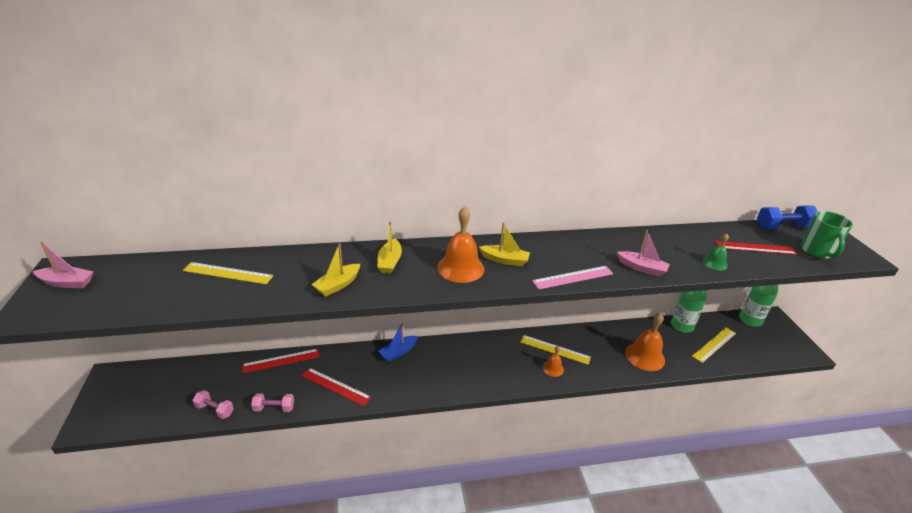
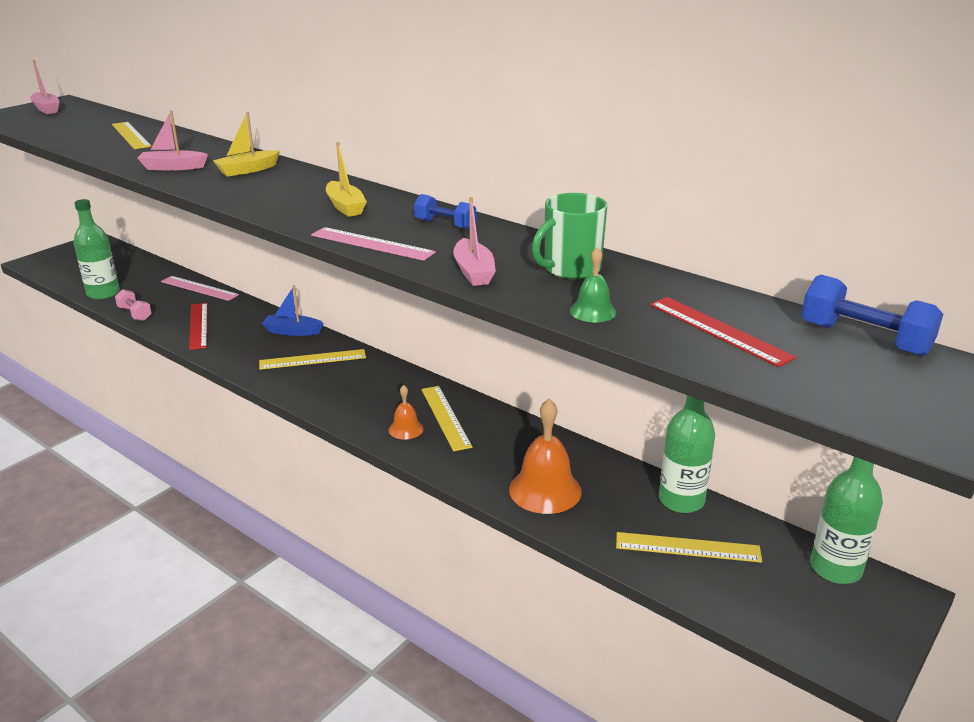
camera: 50 degrees right, 5 degrees down
pink dumbbell [192,390,234,419] -> green bottle [74,199,120,300]
red ruler [242,349,320,373] -> pink ruler [161,276,239,301]
yellow boat [311,243,360,297] -> pink boat [137,110,208,170]
orange bell [437,207,484,283] -> none
green mug [801,211,853,259] -> green mug moved to [532,193,607,279]
none -> yellow ruler [259,349,366,370]
none -> blue dumbbell [414,194,476,230]

